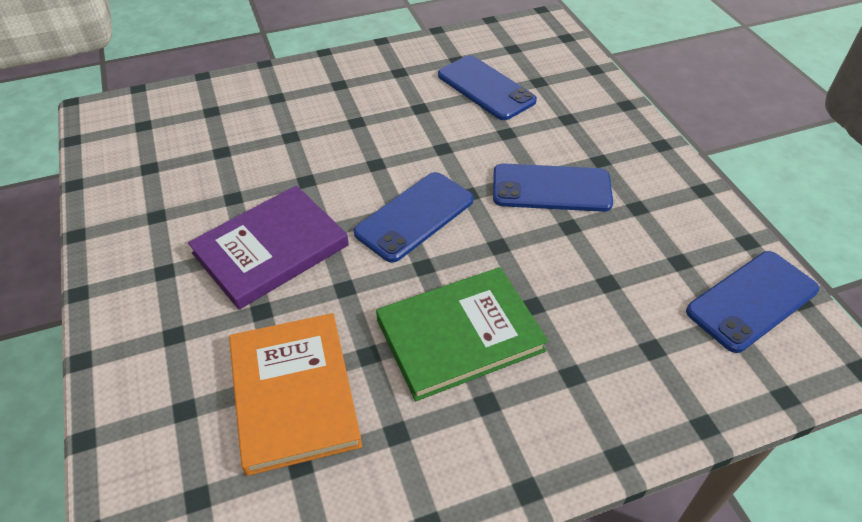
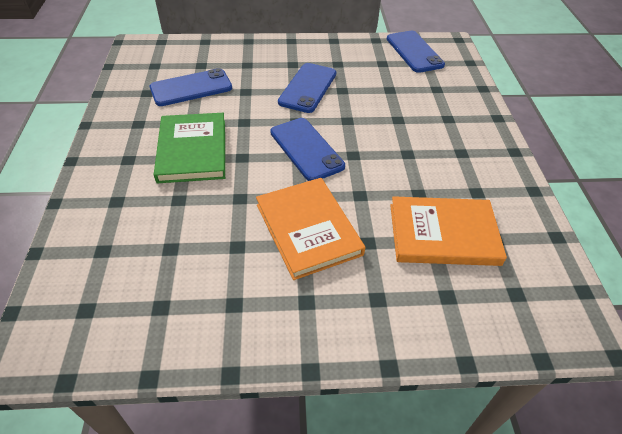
camera: 75 degrees left, 0 degrees up
purple book [188,185,349,310] -> orange book [256,178,365,280]
green book [376,267,549,401] -> green book moved to [154,113,225,183]

